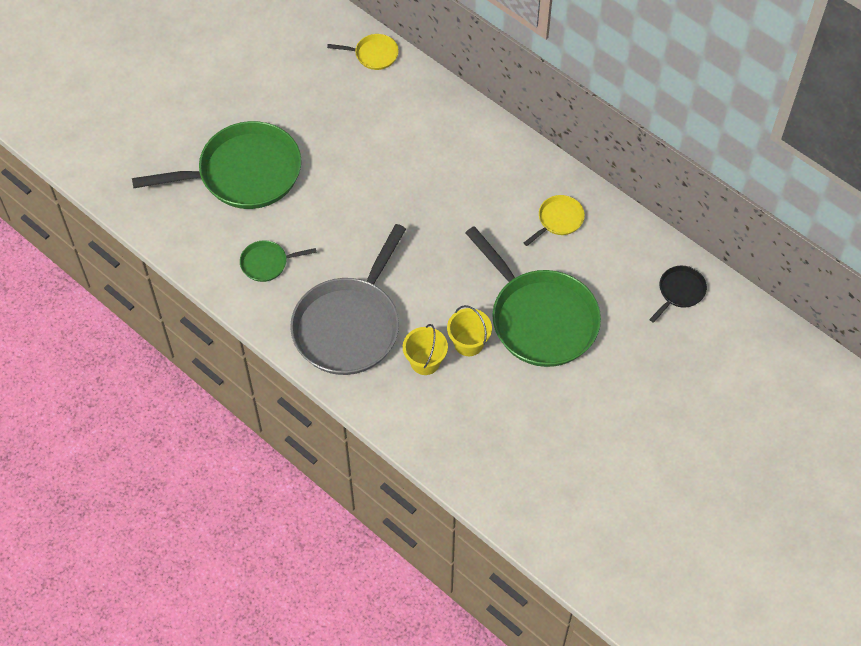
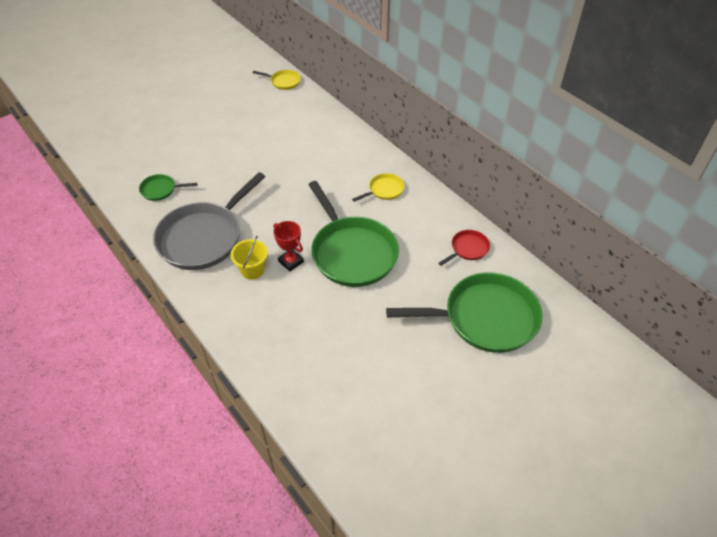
camera: 10 degrees right, 10 degrees down
green pan [132,121,301,209] -> green pan moved to [386,272,542,353]
yellow bucket [447,305,492,356] -> red trophy [273,221,304,271]
black pan [649,266,707,323] -> red pan [438,230,490,266]

